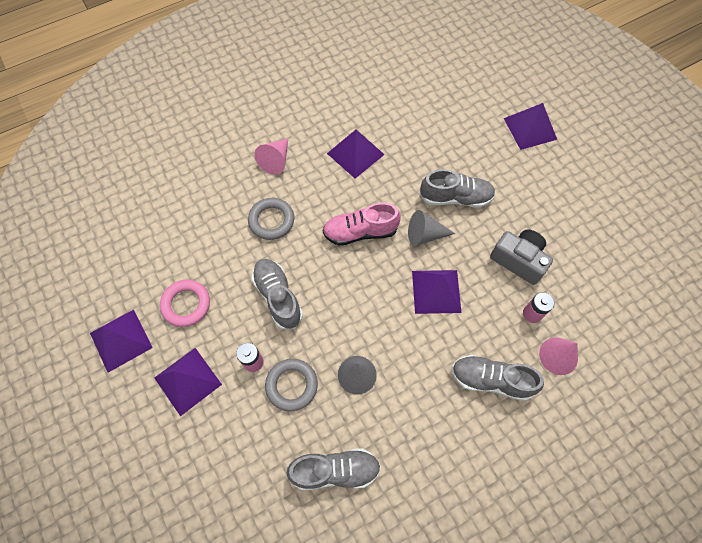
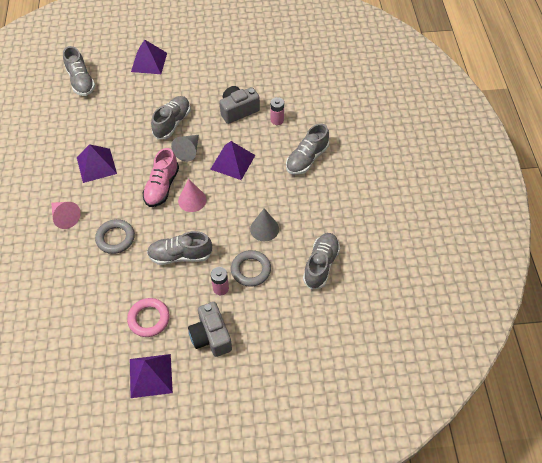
camera: 65 degrees left, 10 degrees down
purple pyramid [154,348,222,416] -> grey camera [188,302,232,357]
pink cone [539,338,578,375] -> pink cone moved to [178,179,206,212]
none -> grey shoe [63,46,95,96]

